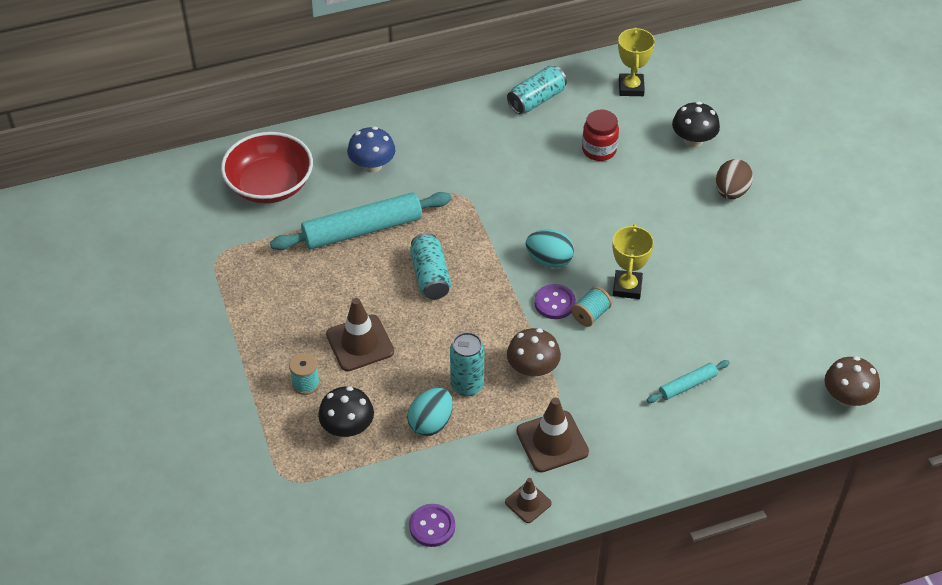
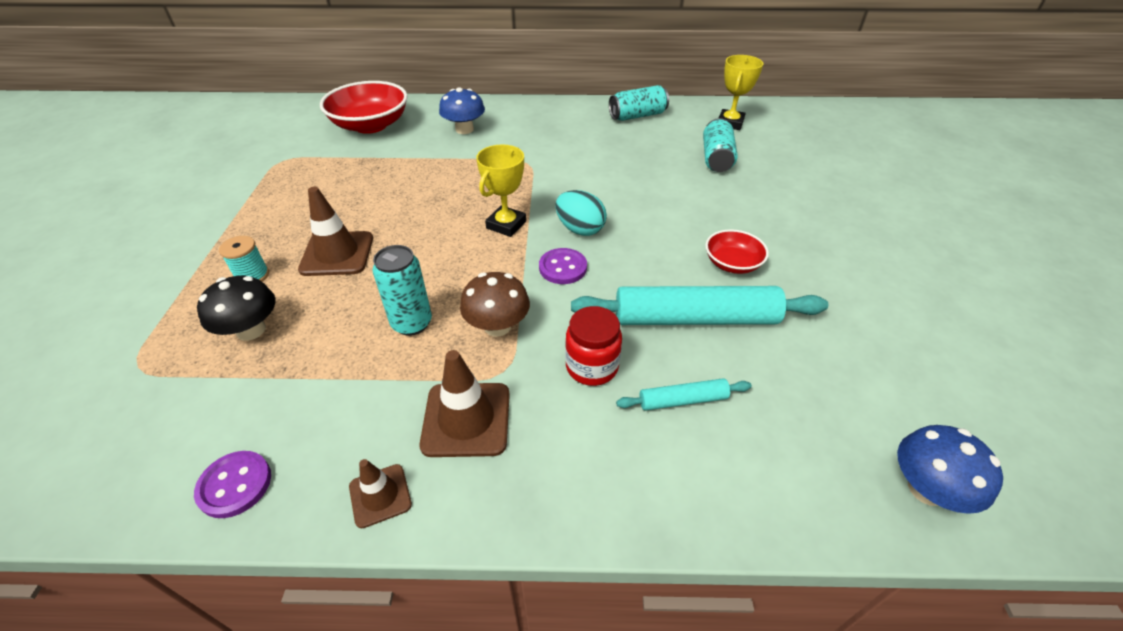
camera: 20 degrees right, 5 degrees down
turquoise rolling pin [270,192,451,250] -> turquoise rolling pin moved to [571,286,828,325]
turquoise egg [407,388,453,436] -> none
turquoise can [410,233,451,299] -> turquoise can moved to [703,118,737,172]
turquoise spool [571,286,612,327] -> none
red jar [582,110,619,161] -> red jar moved to [565,306,622,386]
yellow trophy [613,224,654,299] -> yellow trophy moved to [476,145,526,237]
black mushroom [672,102,720,147] -> none
brown egg [716,159,753,199] -> none
brown mushroom [825,356,880,407] -> blue mushroom [897,425,1003,514]
none -> red bowl [705,229,769,274]

